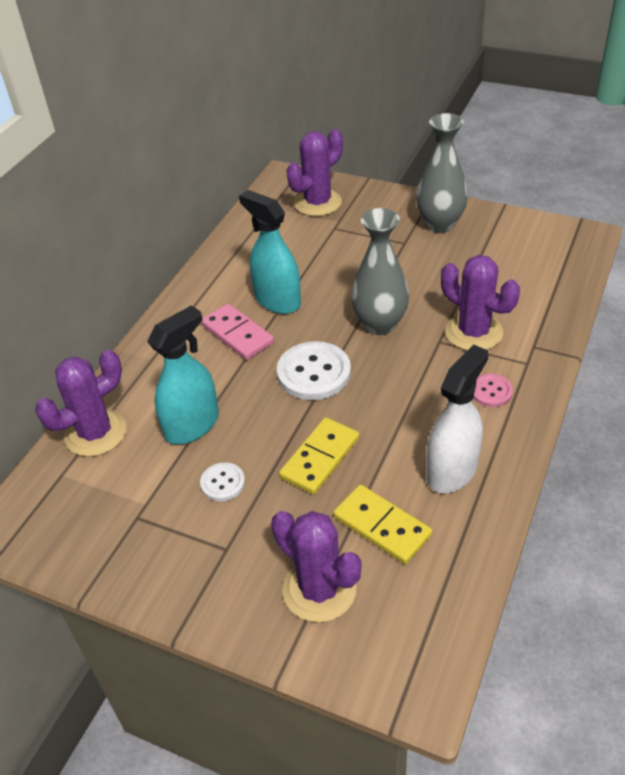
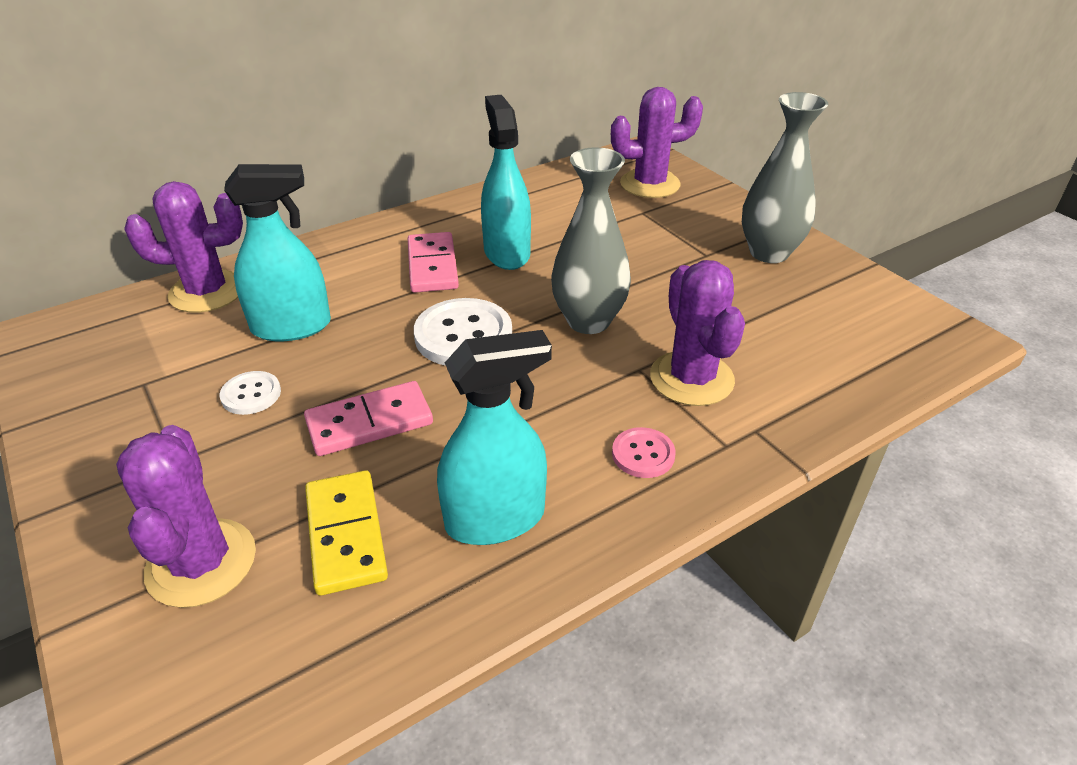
camera: 30 degrees right, 5 degrees down
yellow domino [279,417,359,495] -> pink domino [304,381,433,456]
white spray bottle [426,344,489,493] -> turquoise spray bottle [437,330,552,545]

